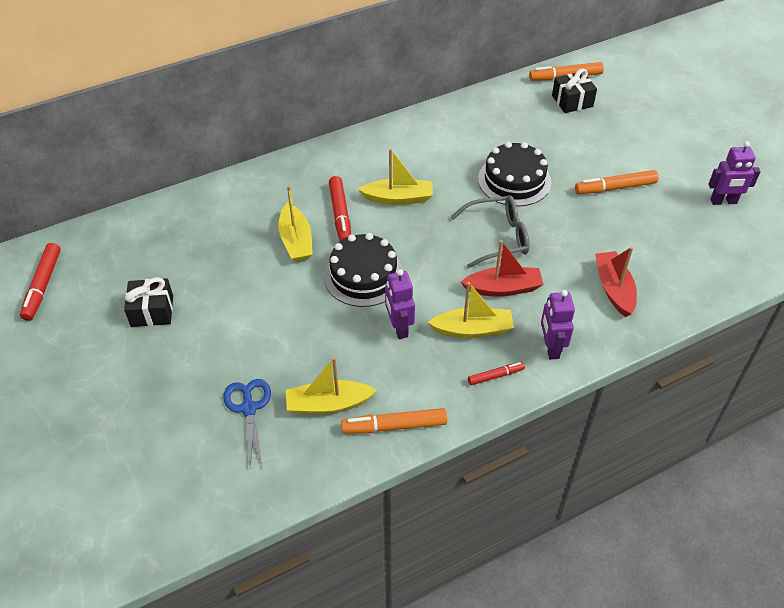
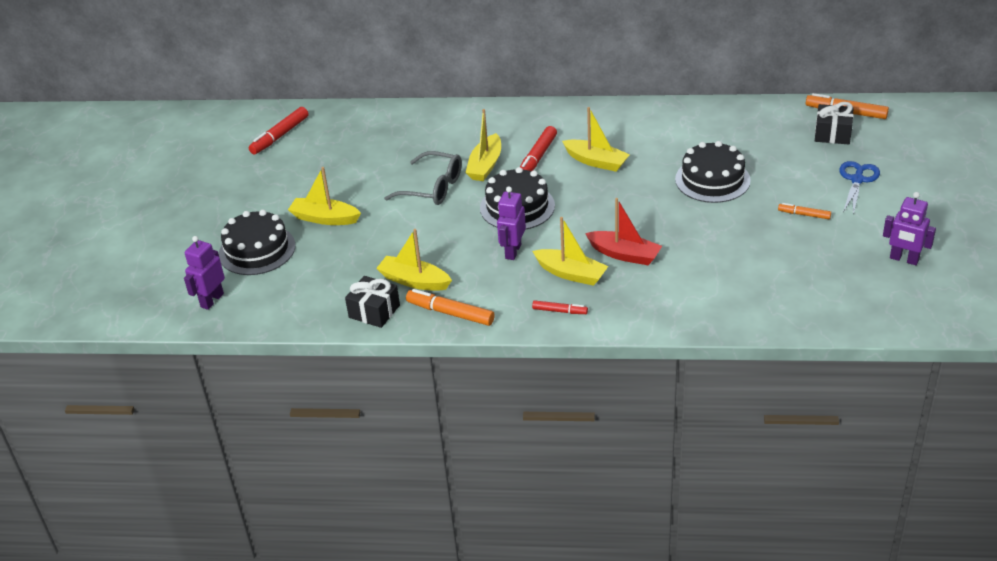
camera: 35 degrees right, 10 degrees down
black gift [124,277,173,327] -> black gift moved to [345,276,400,328]
blue scissors [223,379,271,468] -> blue scissors moved to [839,161,880,215]
grey glasses [450,195,529,268] -> grey glasses moved to [384,151,462,205]
purple robot [541,290,575,360] -> purple robot moved to [184,236,225,310]
orange marker [575,170,659,194] -> orange marker [778,203,831,219], size x0.59
red boat [595,247,637,317] -> none
none -> black cake [219,210,296,275]
none -> yellow boat [288,167,361,225]

